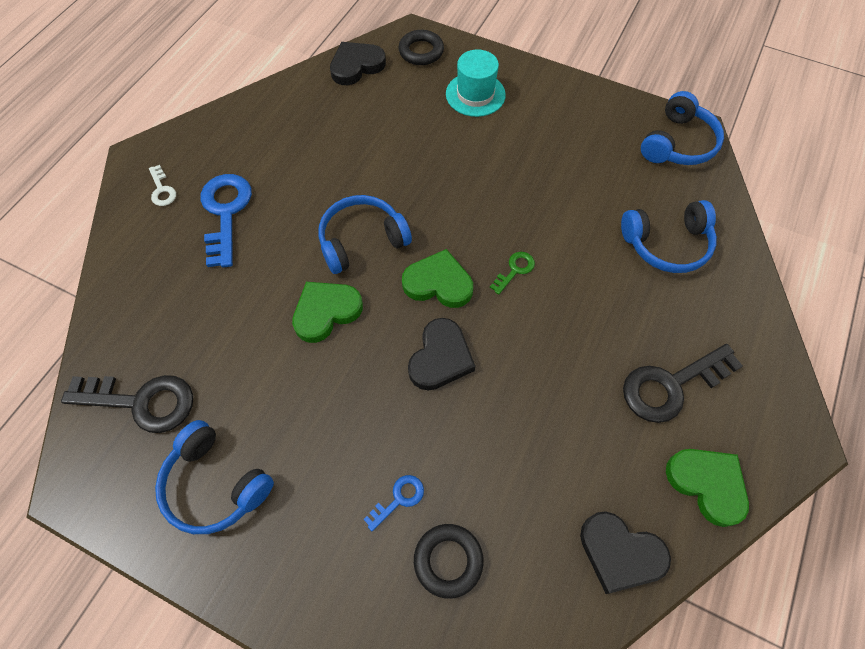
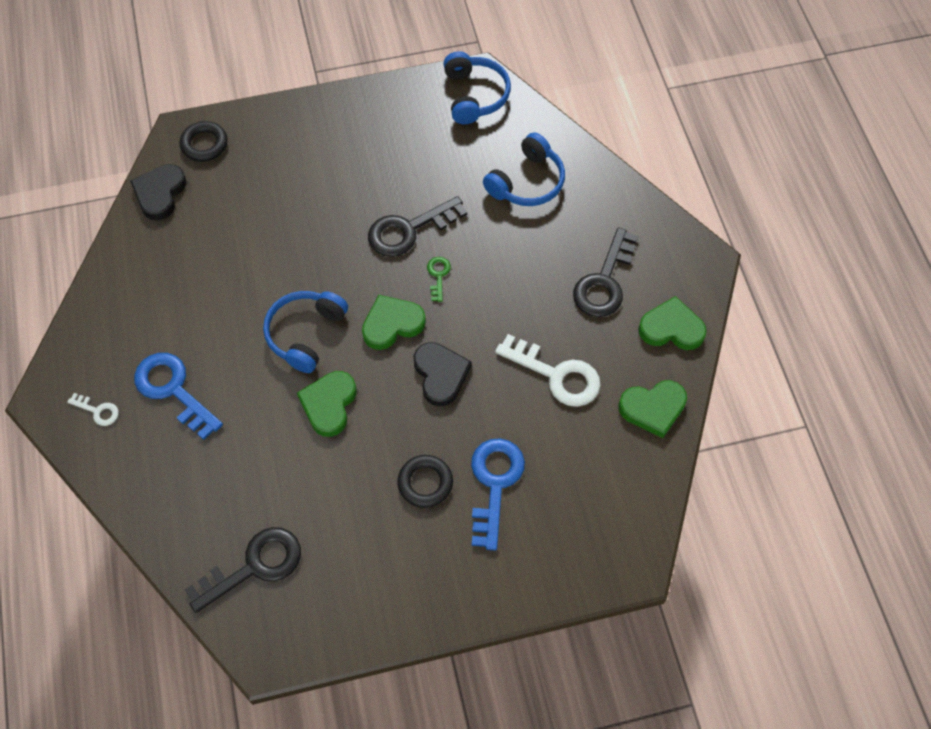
camera: 40 degrees left, 0 degrees up
blue headphones [155,420,274,534] -> none
blue key [363,475,424,531] -> blue key [471,438,525,550], size x2.06
black ring [414,524,484,599] -> black ring moved to [397,455,453,508]
turquoise hat [446,49,506,117] -> none
black heart [580,511,671,594] -> green heart [618,380,687,438]
none -> black key [368,196,467,257]
none -> white key [495,334,601,407]

